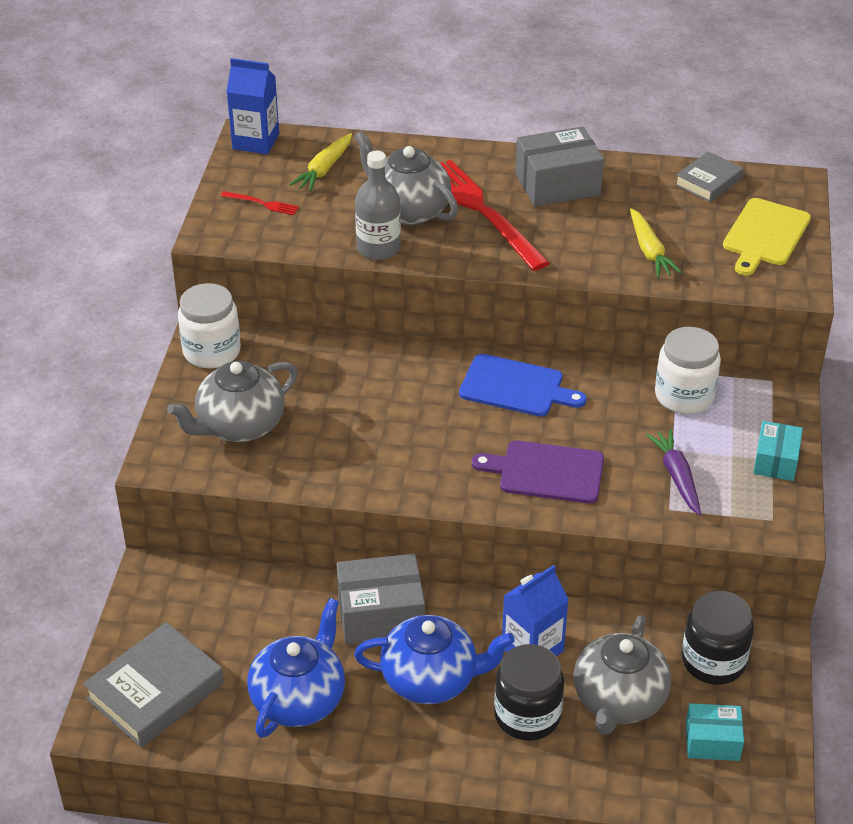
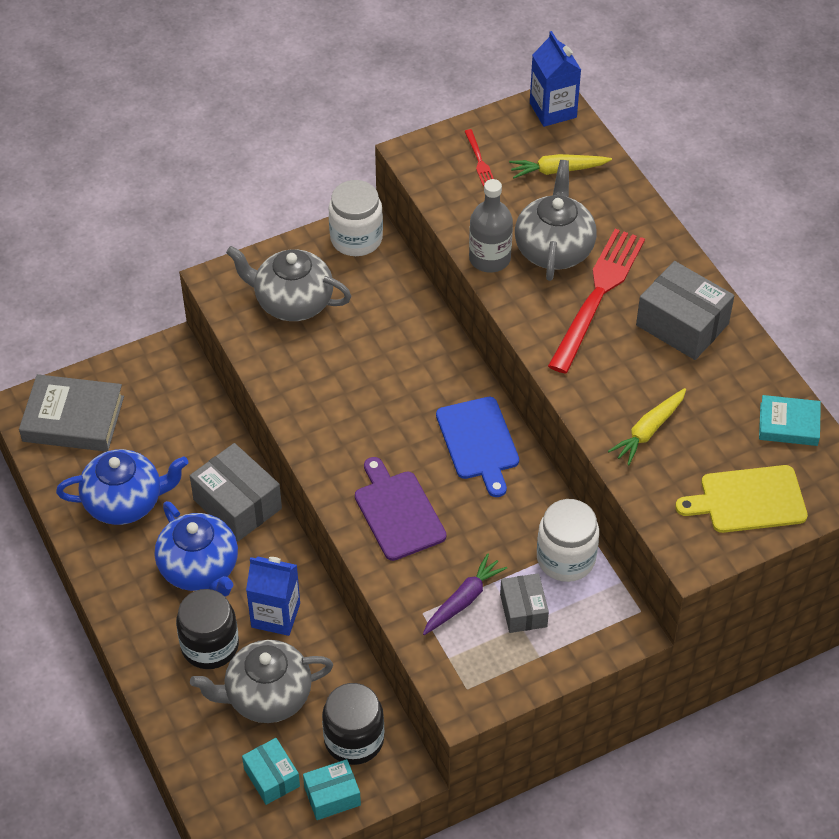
camera: 55 degrees right, 10 degrees up
grey book [675,151,744,202] -> turquoise book [759,395,821,446]
turquoise box [753,421,803,481] -> turquoise box moved to [303,759,361,820]
none -> grey box [500,573,549,633]

